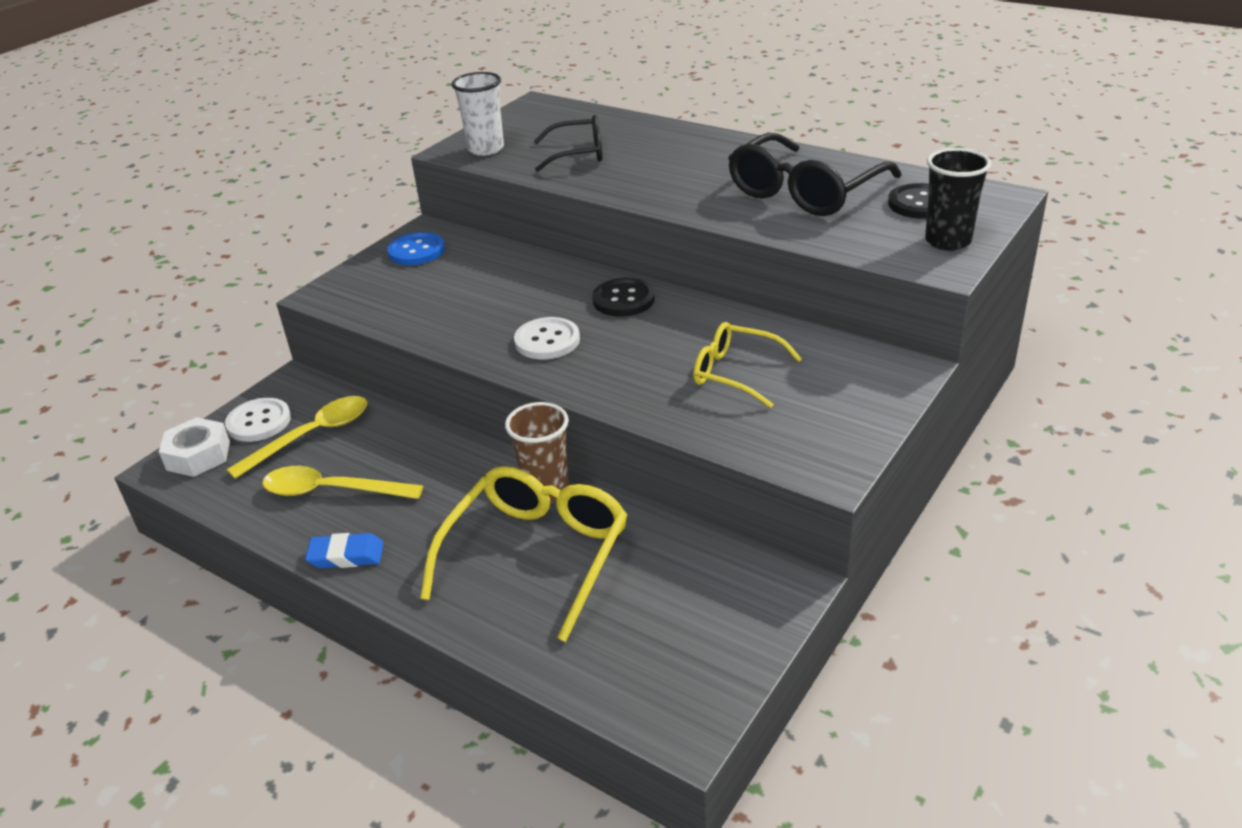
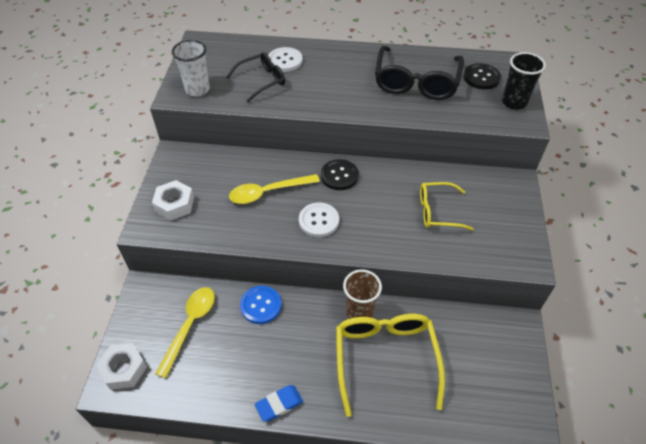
camera: 30 degrees left, 15 degrees up
white button [225,398,291,442] -> white button moved to [268,47,303,72]
yellow spoon [262,466,423,499] -> yellow spoon moved to [229,174,320,204]
blue button [387,232,445,265] -> blue button moved to [240,286,282,324]
none -> white nut [152,180,194,221]

